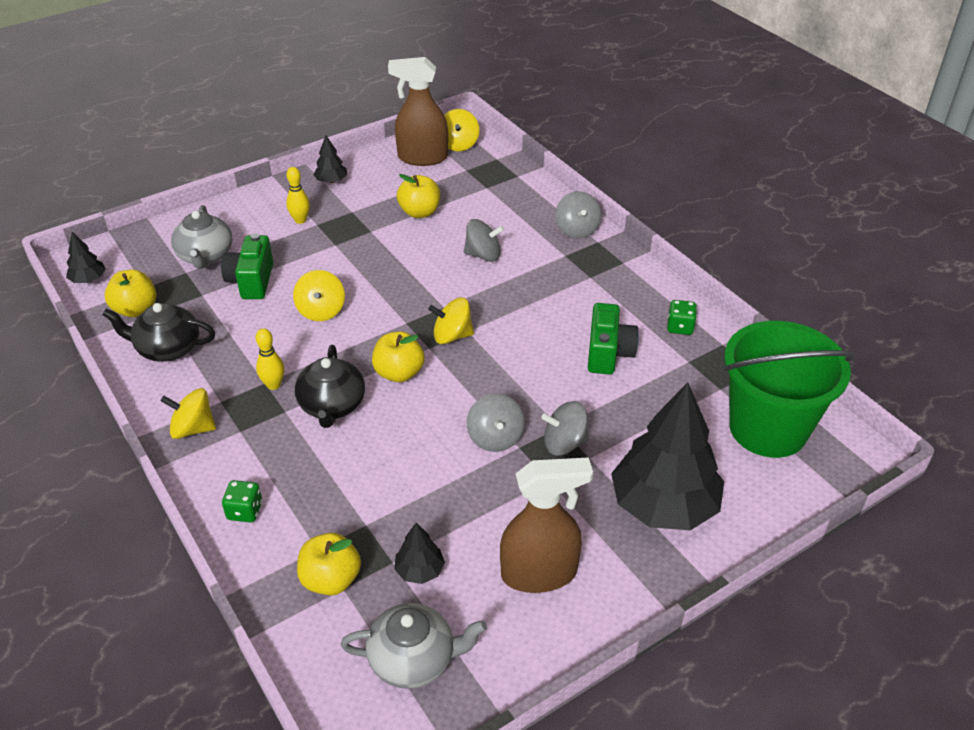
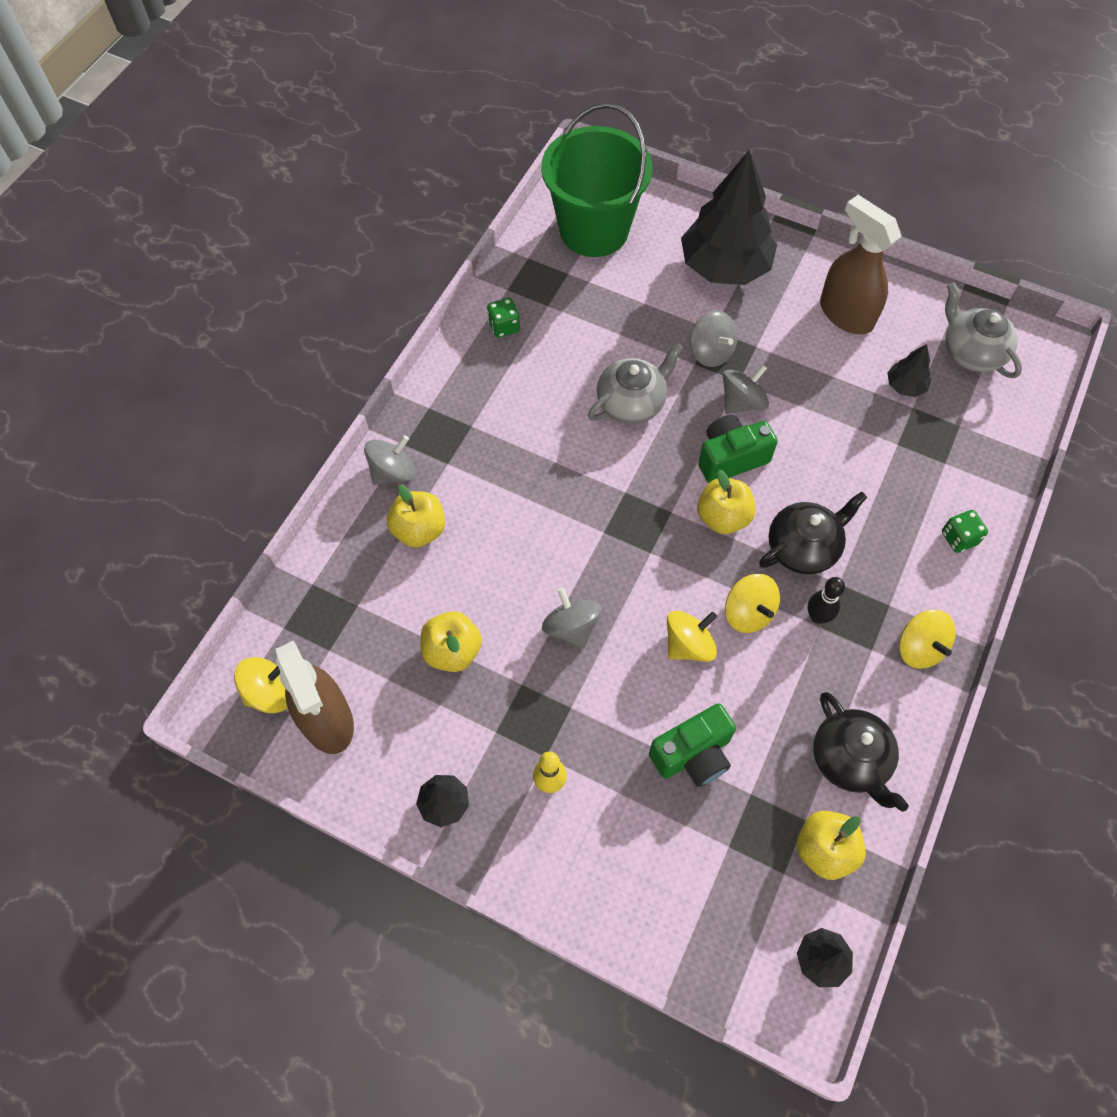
camera: 120 degrees left, 20 degrees up
grey teapot [171,205,233,269] -> grey teapot moved to [588,343,683,424]
yellow bowling pin [256,328,284,390] -> black bowling pin [808,577,845,624]
yellow apple [297,533,361,595] -> yellow apple moved to [387,484,445,548]
yellow spinning top [428,298,474,344] -> yellow spinning top moved to [725,574,780,633]
grey spinning top [464,219,504,262] -> grey spinning top moved to [542,587,602,649]
green camera [588,303,639,374] -> green camera moved to [698,415,778,483]

